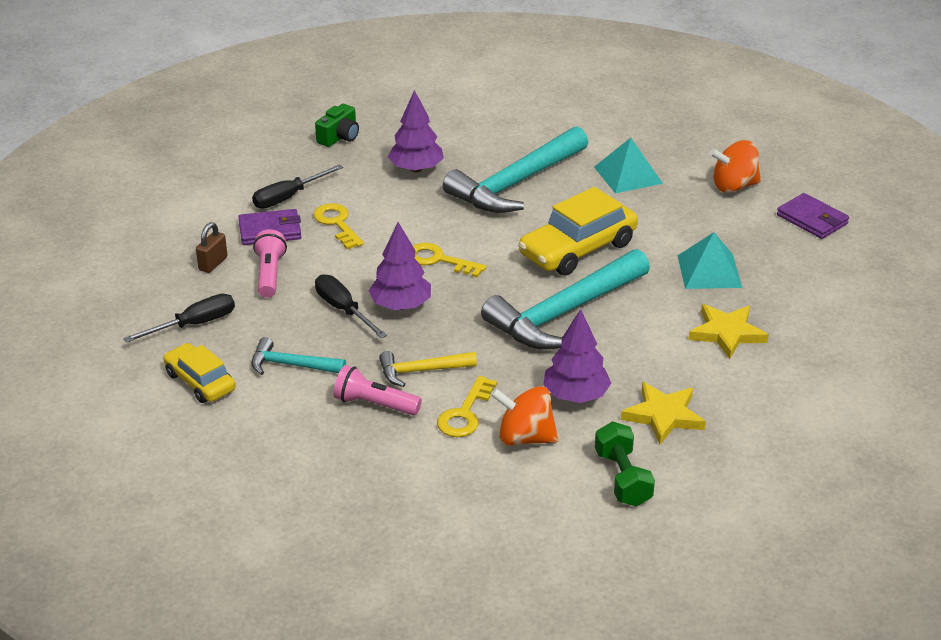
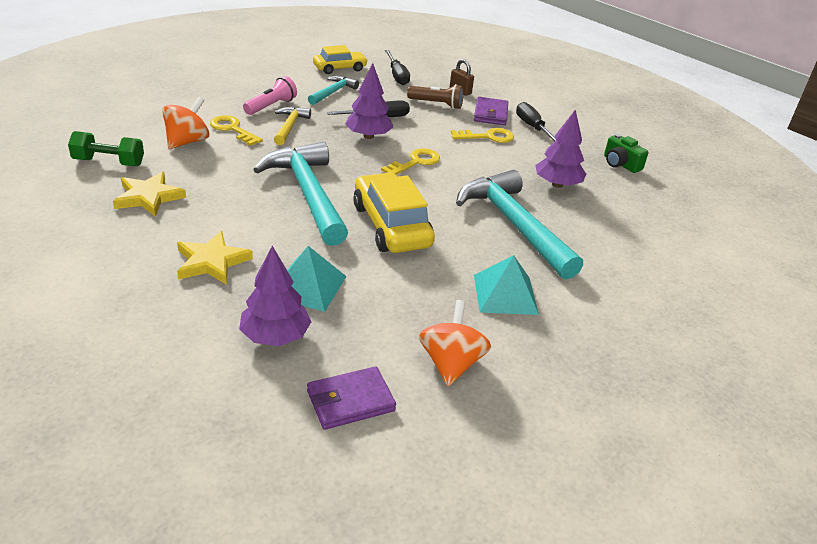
camera: 105 degrees right, 0 degrees up
pink flashlight [253,229,287,298] -> brown flashlight [407,84,464,109]
purple tree [543,309,611,403] -> purple tree moved to [239,246,311,346]

